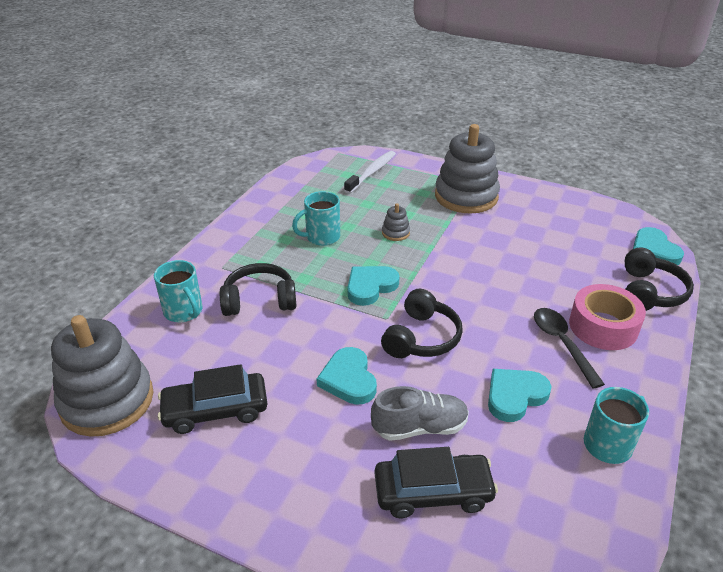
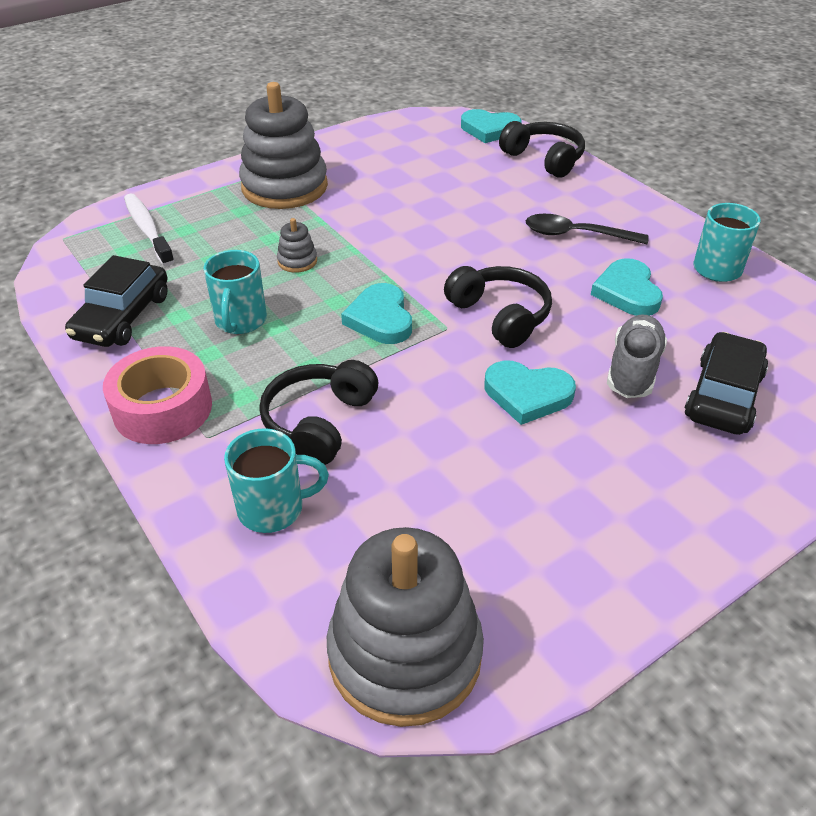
camera: 60 degrees left, 5 degrees up
black car [158,364,268,434] -> black car moved to [65,255,168,347]
pink tape [569,284,646,350] -> pink tape moved to [103,346,212,444]

